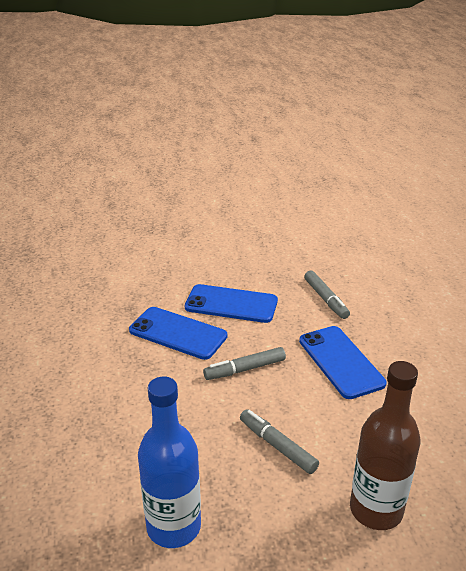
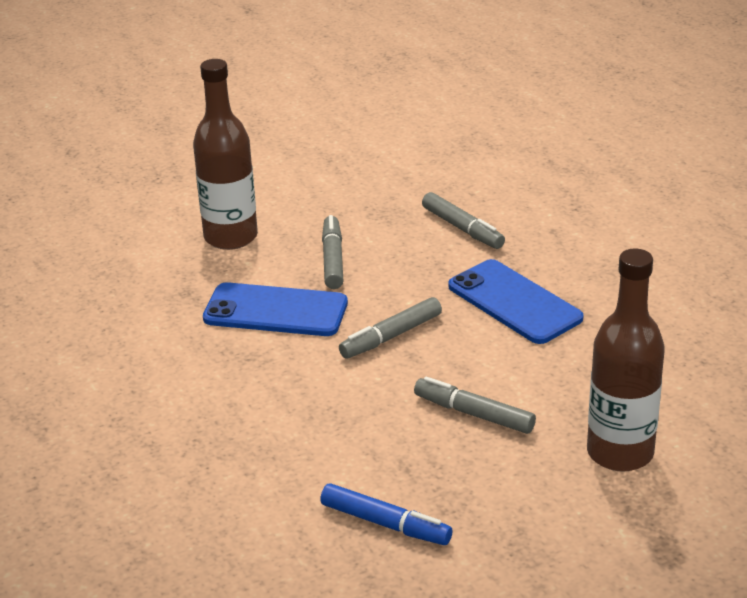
camera: 15 degrees left, 0 degrees up
blue bottle [138,376,201,548] -> blue marker [320,483,453,545]
blue phone [185,284,278,323] -> grey marker [322,215,343,289]
none -> brown bottle [193,59,258,250]

